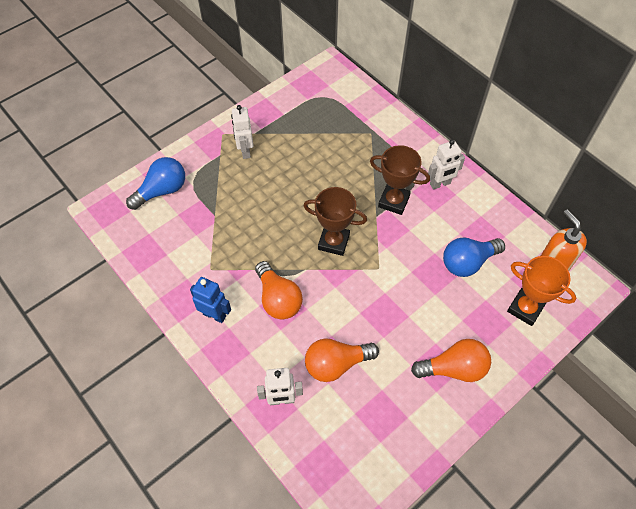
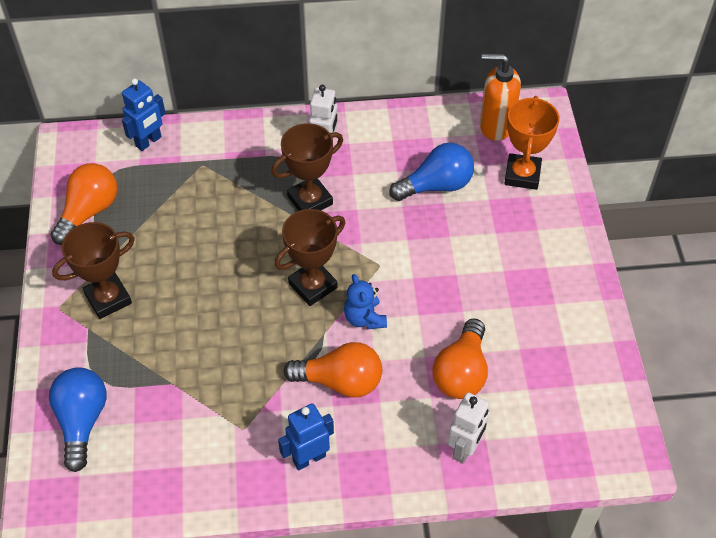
camera: 55 degrees left, 5 degrees down
white robot [231,105,254,159] -> brown trophy [52,222,135,319]
orange light bulb [411,339,491,382] -> orange light bulb moved to [51,163,117,245]
blue light bulb [443,238,505,277] -> blue light bulb turned 120 degrees counterclockwise [389,143,474,201]
orange trophy [507,256,576,326] -> orange trophy turned 60 degrees counterclockwise [504,96,560,190]
none -> blue robot [122,78,166,151]
none -> blue teddy bear [344,274,387,329]

